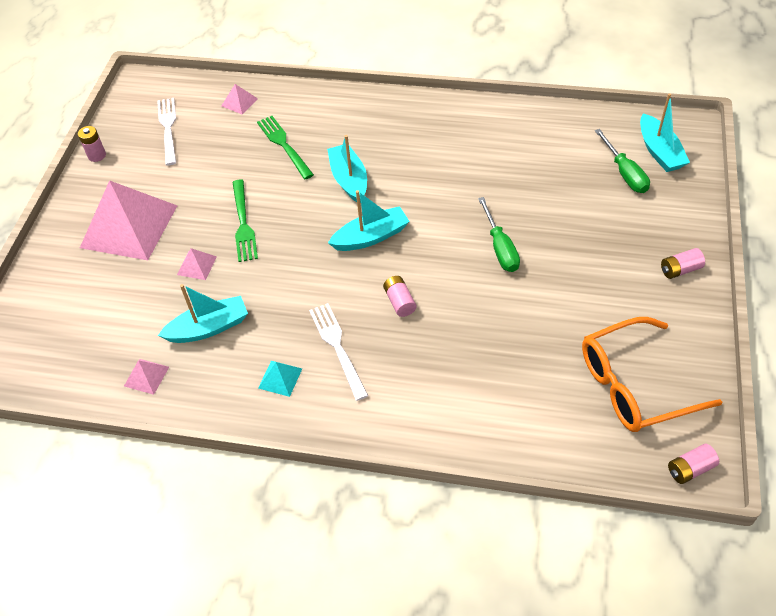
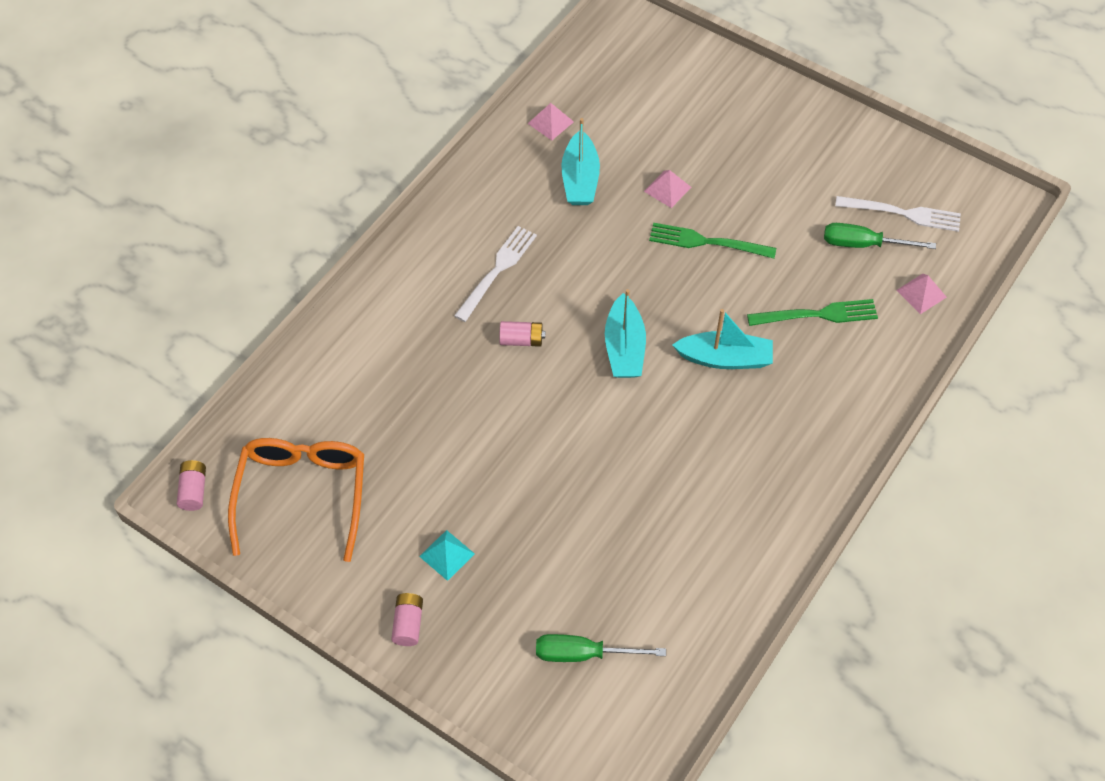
camera: 110 degrees right, 5 degrees up
pink battery [78,126,106,162] -> none
pink pyramid [80,180,177,260] -> none
turquoise pyramid [258,361,302,397] -> turquoise pyramid moved to [419,530,475,581]
white fork [309,303,368,401] -> white fork turned 60 degrees counterclockwise [454,226,537,322]
green screwdriver [478,197,520,272] -> green screwdriver moved to [824,223,936,249]
turquoise boat [640,93,690,172] -> none

